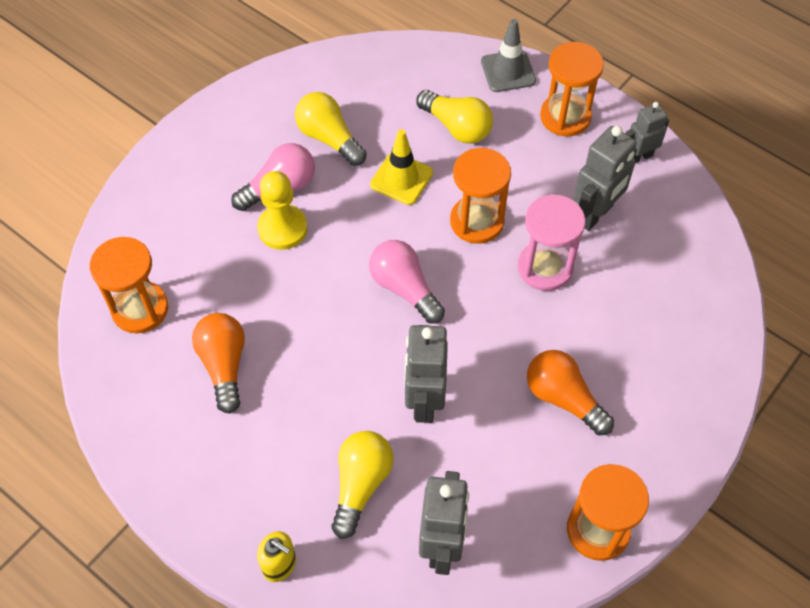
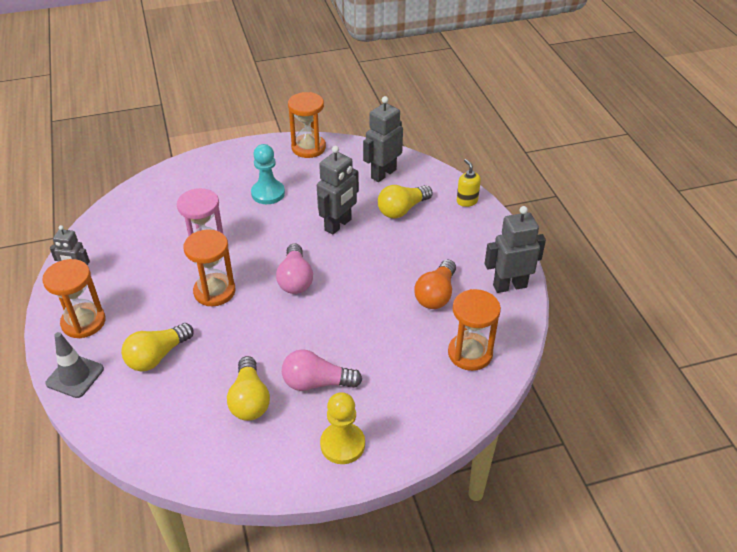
camera: 145 degrees left, 15 degrees down
yellow pawn [257,171,308,250] -> yellow pawn moved to [320,392,365,464]
yellow traffic cone [370,129,433,205] -> none
yellow light bulb [416,90,493,144] -> yellow light bulb turned 120 degrees counterclockwise [121,323,194,372]
orange light bulb [527,350,614,436] -> turquoise pawn [251,144,285,204]
grey robot [573,126,637,231] -> grey robot moved to [485,206,546,293]

